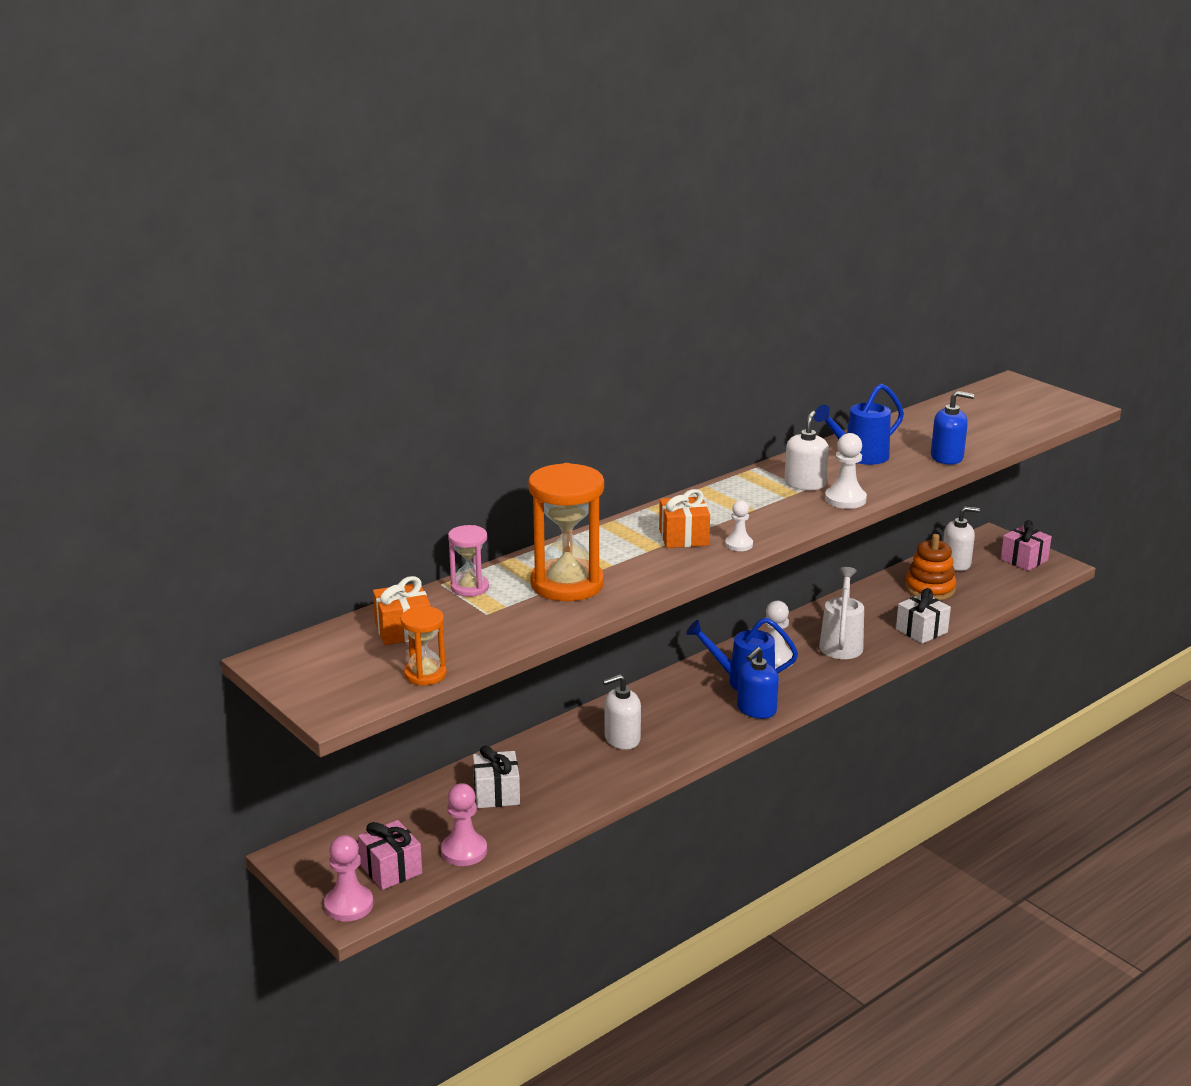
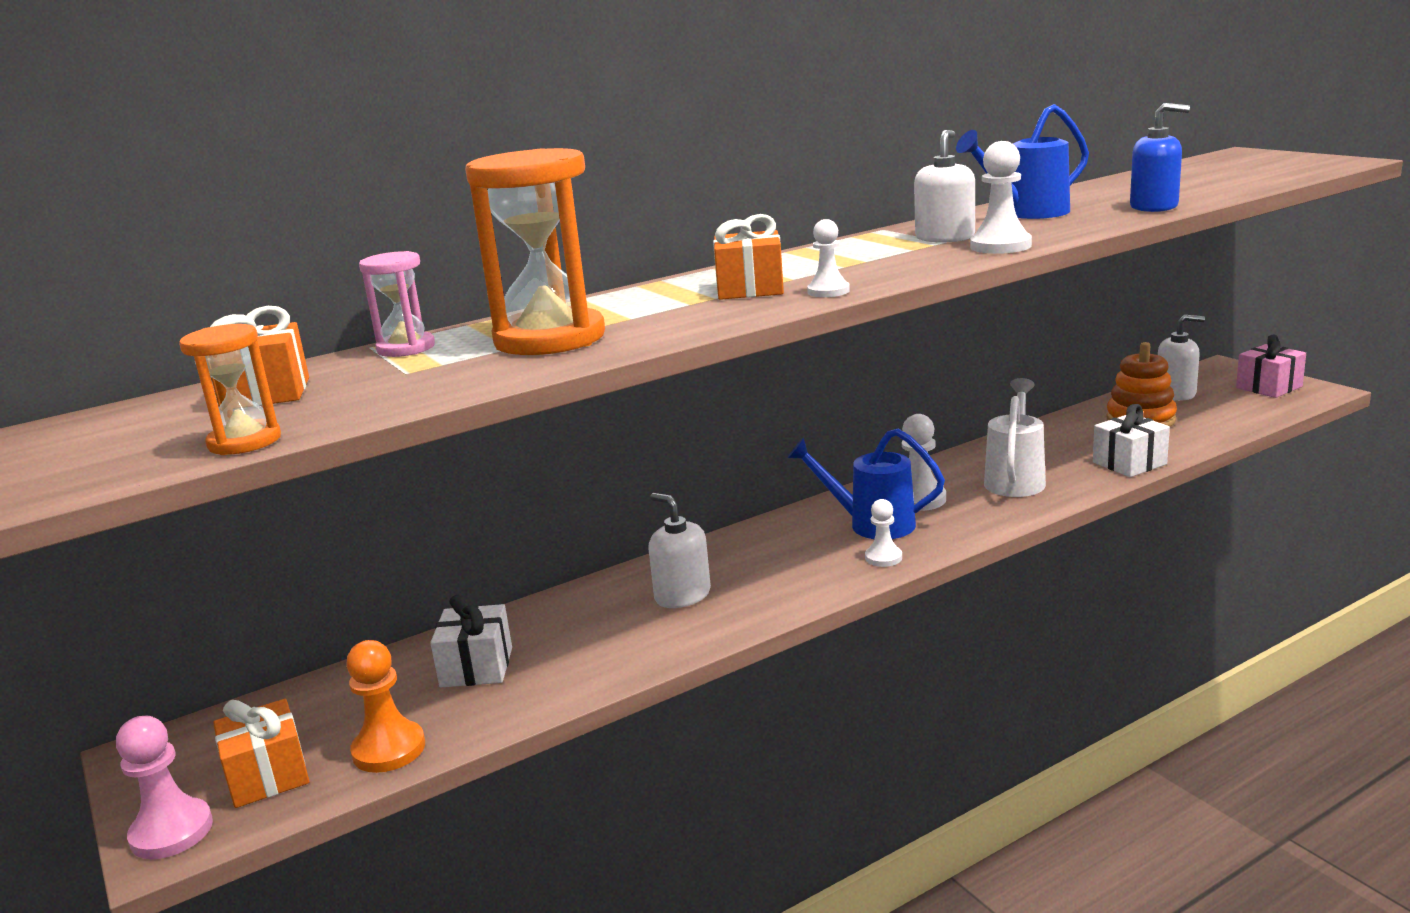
camera: 10 degrees right, 5 degrees down
pink gift [358,820,422,890] -> orange gift [213,699,309,808]
pink pawn [441,783,487,866] -> orange pawn [346,640,425,773]
white soap dispenser [603,674,641,750] -> white soap dispenser turned 60 degrees clockwise [648,493,711,608]
blue soap dispenser [737,647,779,719] -> white pawn [865,499,902,567]

